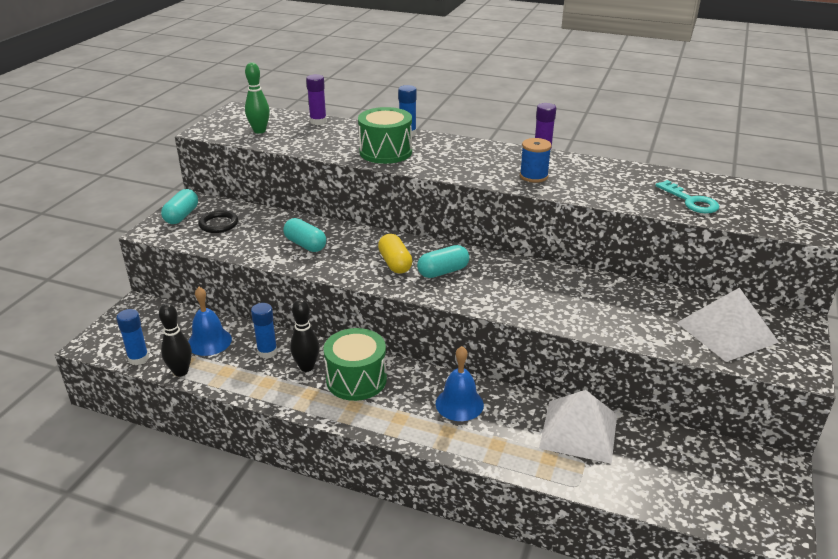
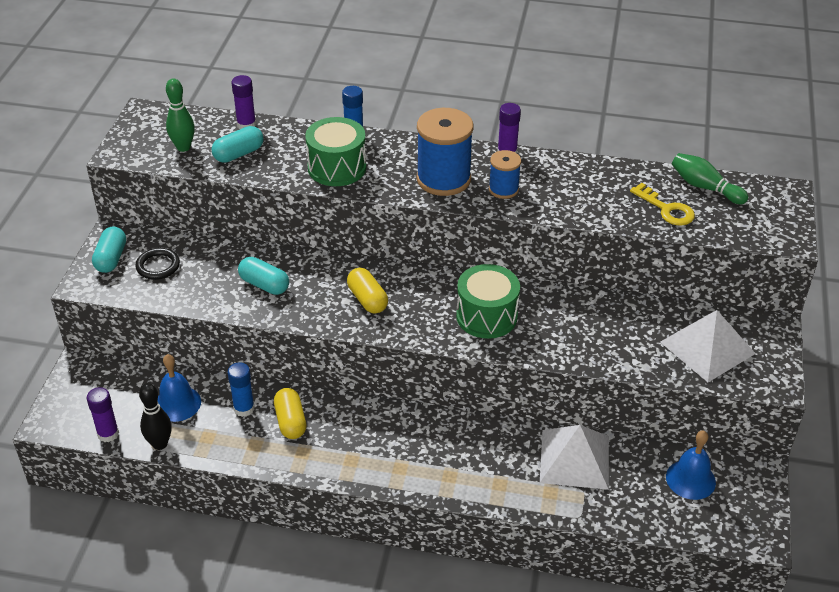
camera: 10 degrees left, 10 degrees up
blue glue stick [116,309,149,365] -> purple glue stick [87,387,119,442]
black bowling pin [290,299,319,372] -> yellow capsule [274,388,306,439]
green drum [324,328,387,401] -> green drum moved to [456,264,520,339]
turquoise capsule [417,245,469,278] -> turquoise capsule moved to [211,126,264,163]
blue bell [436,346,484,421] -> blue bell moved to [666,430,716,500]
turquoise key [655,180,719,213] -> yellow key [630,183,695,226]
none -> blue spool [417,108,473,196]
none -> green bowling pin [672,153,748,204]

